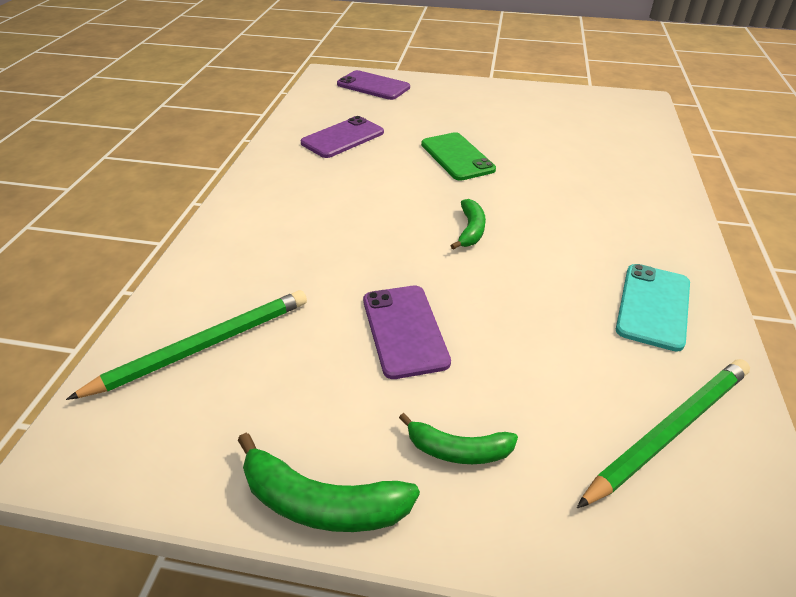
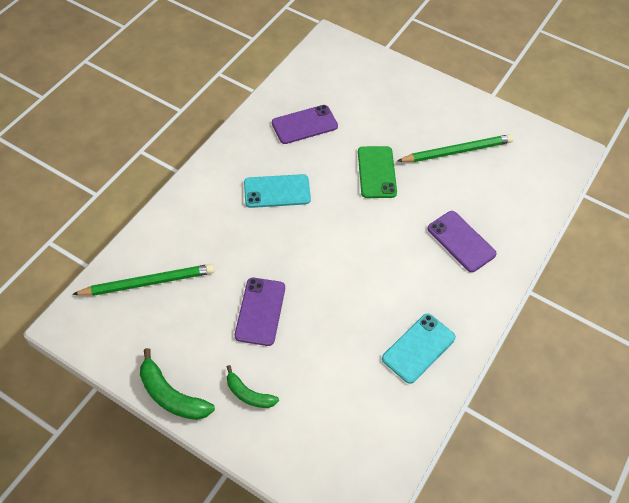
camera: 20 degrees right, 15 degrees up
purple phone [337,70,410,100] -> purple phone moved to [427,211,497,272]
green banana [450,199,486,250] -> none
green pencil [577,359,750,508] -> green pencil moved to [397,134,514,162]
none -> turquoise phone [244,174,311,208]

